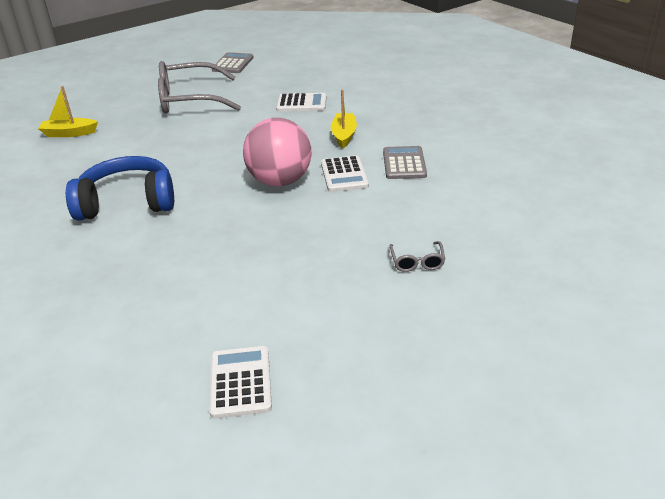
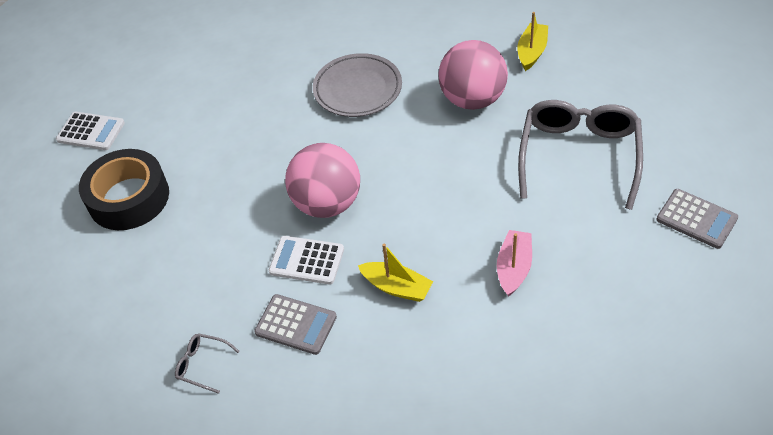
camera: 115 degrees right, 15 degrees up
blue headphones [66,156,174,221] -> grey plate [313,53,402,117]
white calculator [276,93,326,112] -> pink boat [497,230,532,297]
grey glasses [389,241,445,272] -> grey glasses moved to [175,333,240,394]
none -> black tape [79,149,169,230]
none -> pink ball [438,40,508,110]

